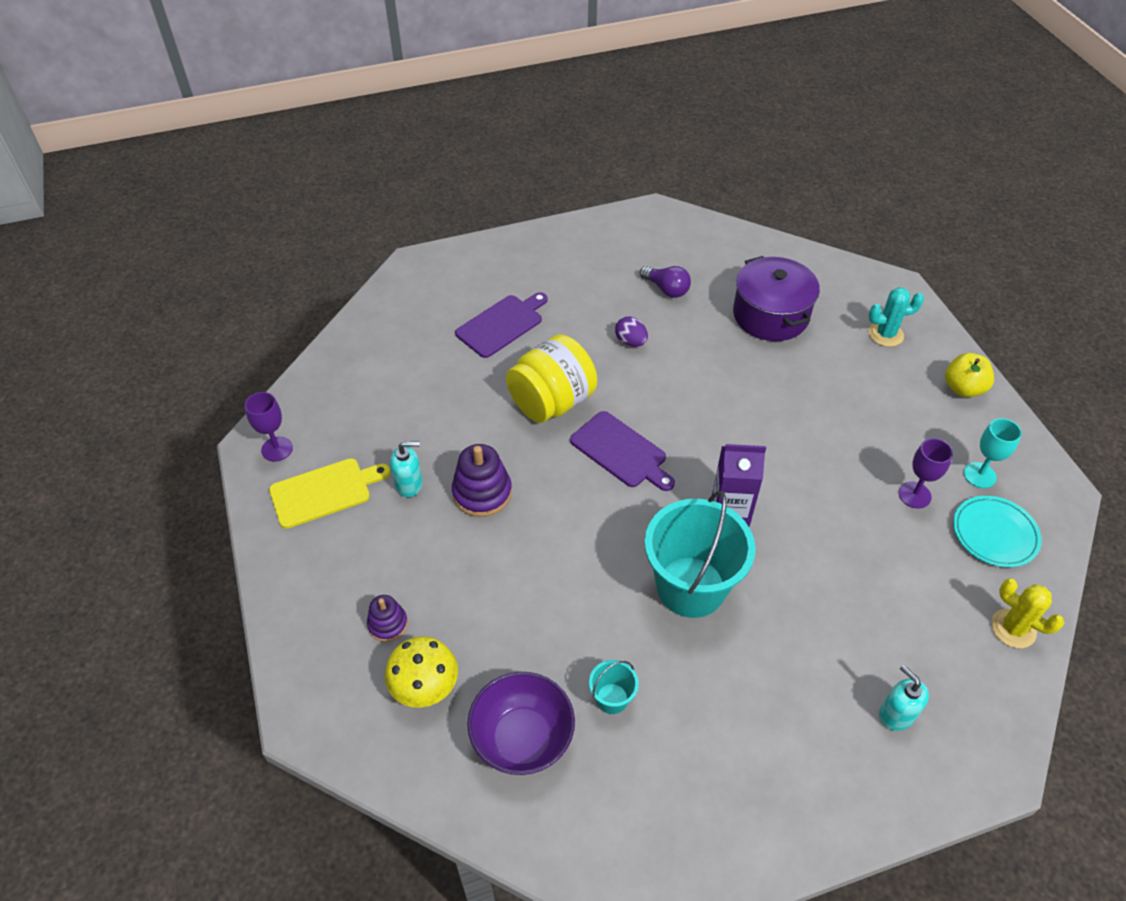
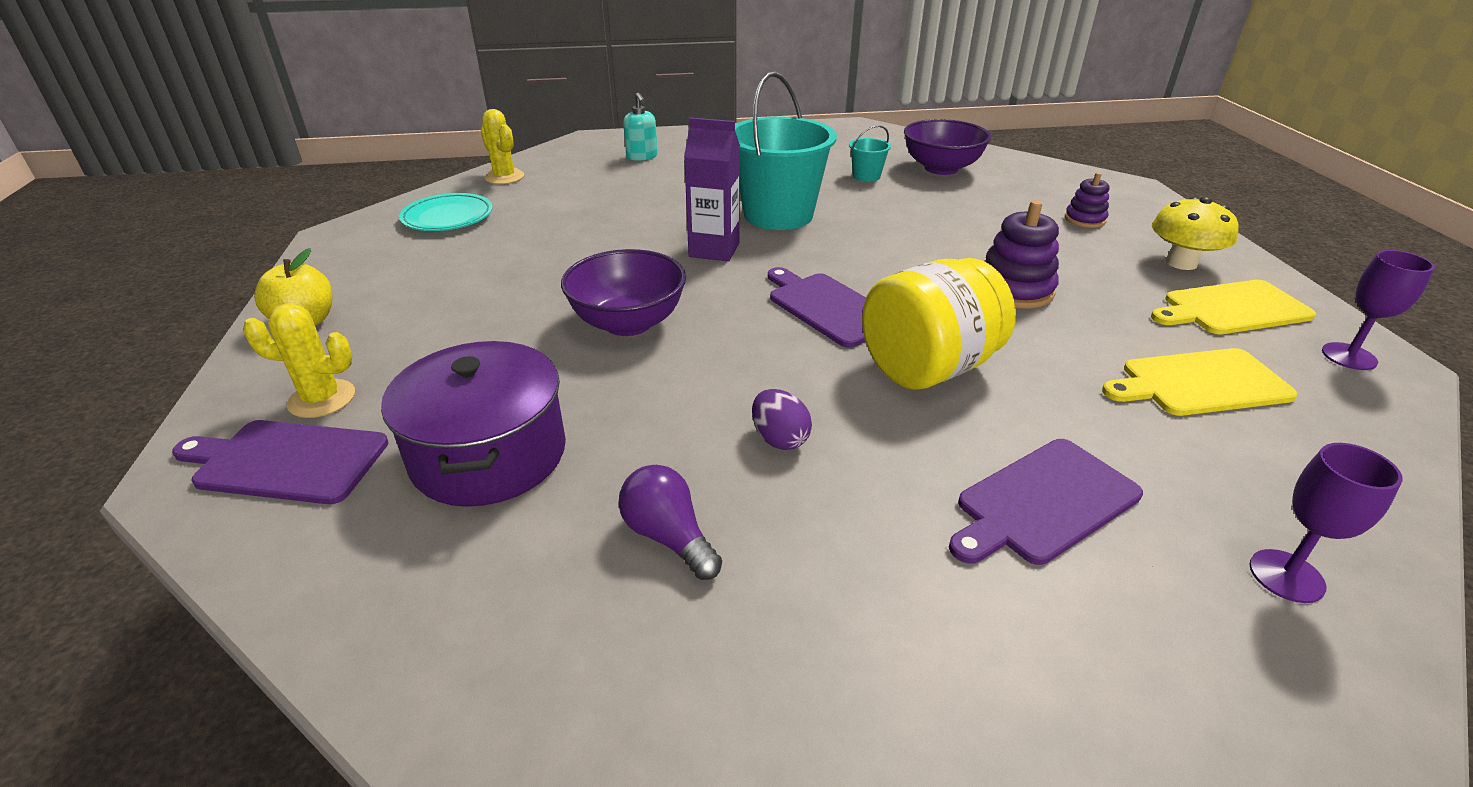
camera: 170 degrees left, 15 degrees down
yellow mushroom [385,636,458,708] -> yellow mushroom moved to [1152,197,1239,270]
turquoise soap dispenser [390,441,423,497] -> none
turquoise cactus [868,287,924,347] -> yellow cactus [243,304,355,418]
purple goblet [899,438,953,508] -> purple goblet moved to [1249,443,1403,603]
turquoise goblet [964,418,1022,488] -> none
none -> purple cutting board [172,420,388,504]
none -> purple bowl [561,249,686,336]
none -> yellow cutting board [1102,348,1298,416]

